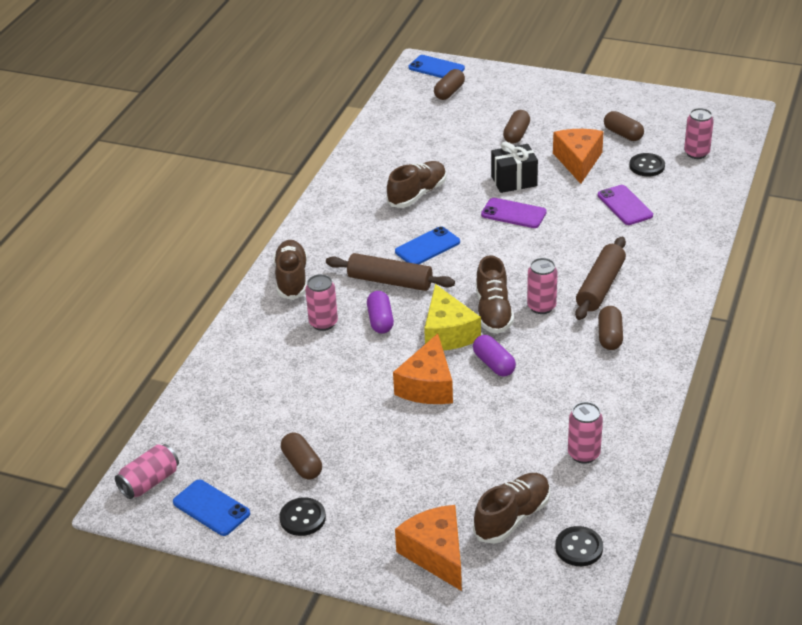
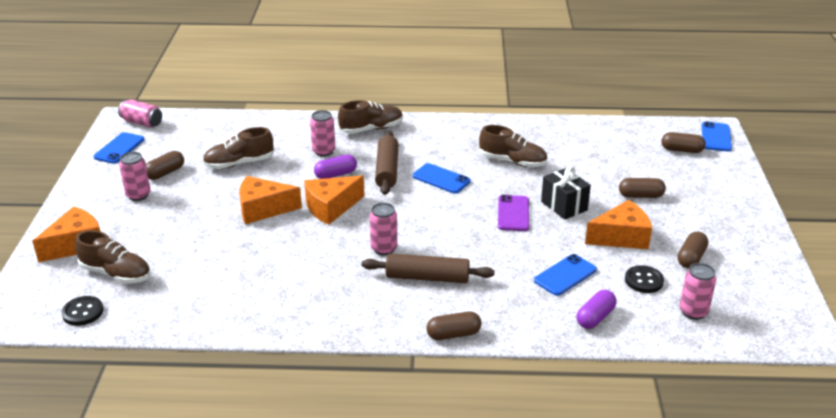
camera: 70 degrees right, 5 degrees down
black button [279,497,326,536] -> none
yellow cheese [424,284,481,350] -> orange cheese [304,176,364,225]
purple capsule [473,335,516,377] -> purple capsule moved to [577,290,617,329]
brown shoe [476,255,514,334] -> brown shoe moved to [202,127,274,169]
pink can [568,402,603,464] -> pink can moved to [119,152,151,201]
purple phone [598,185,653,225] -> blue phone [534,254,597,296]
brown capsule [598,306,623,350] -> brown capsule moved to [426,311,482,340]

